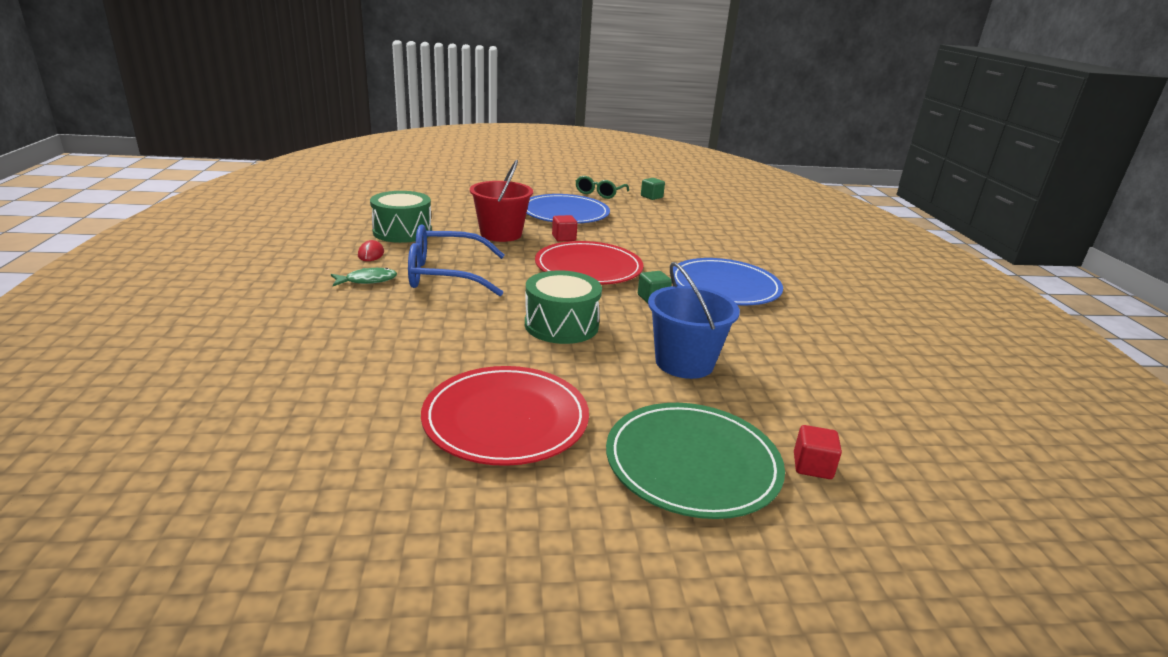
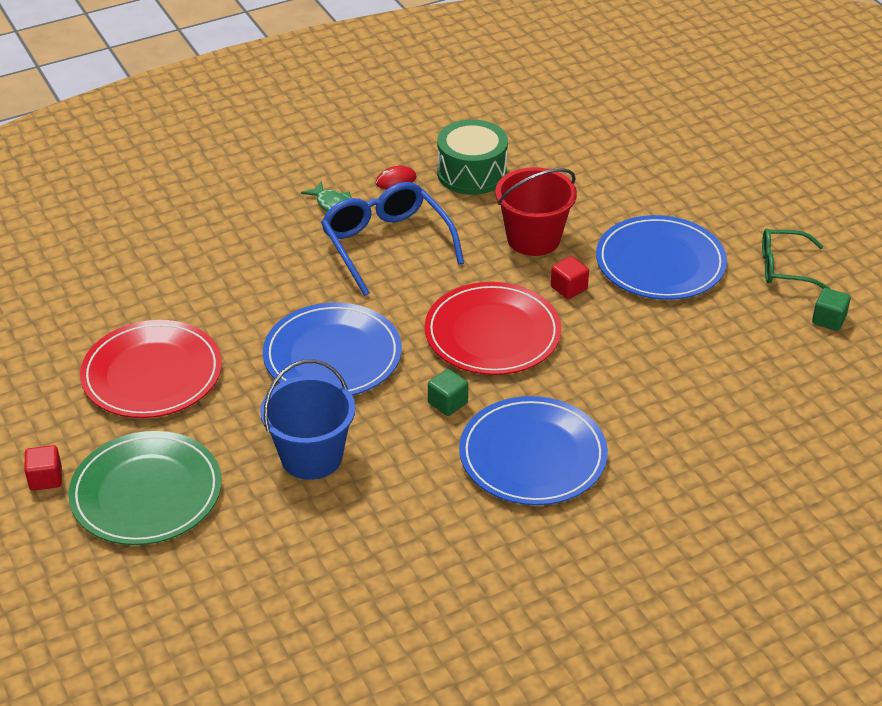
camera: 70 degrees right, 15 degrees up
green drum [525,270,602,344] -> blue plate [263,302,402,396]
red cube [794,425,842,479] -> red cube moved to [24,445,62,491]

